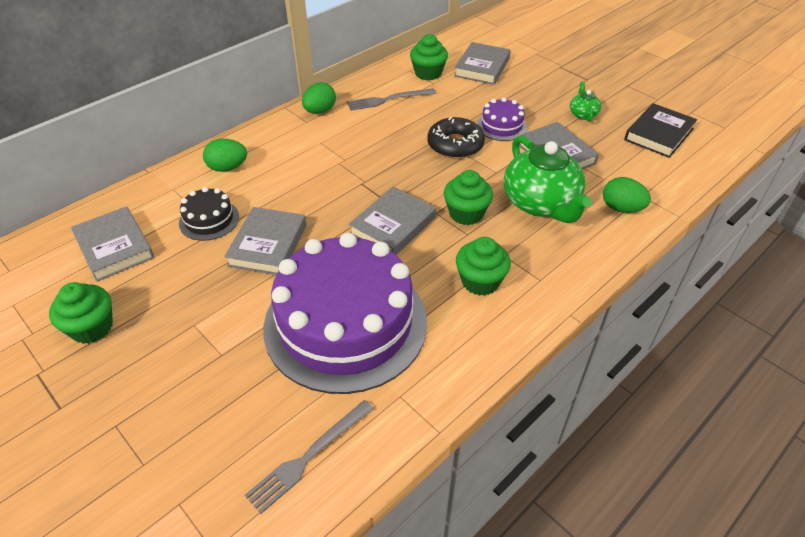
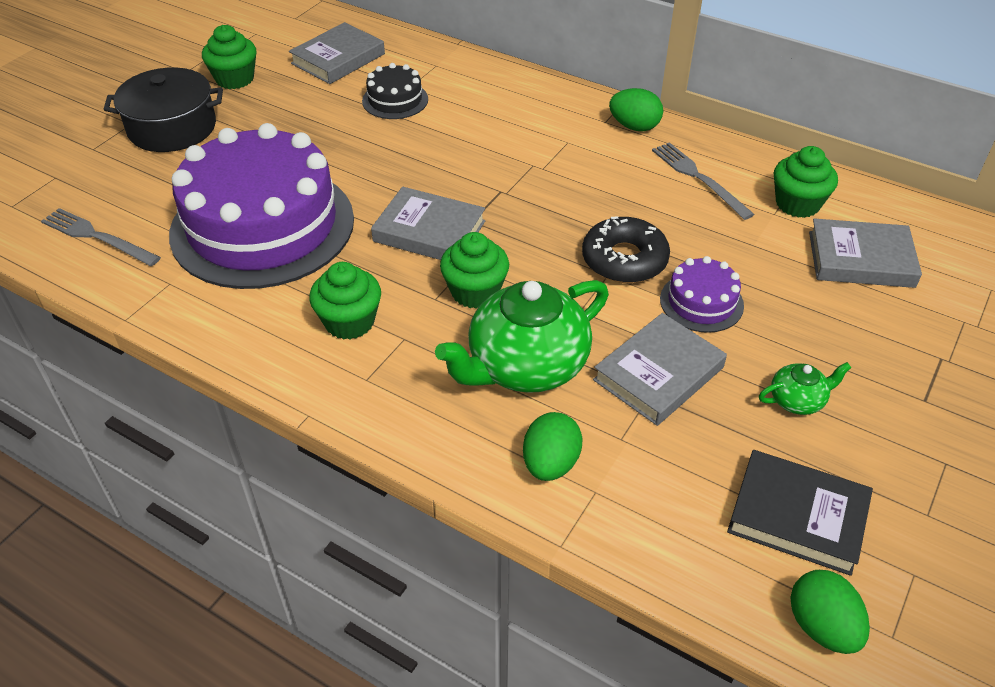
camera: 75 degrees right, 0 degrees up
green egg [203,139,247,172] -> green egg moved to [790,570,870,654]
grey book [224,207,306,275] -> none
none -> black pot [104,67,223,152]

